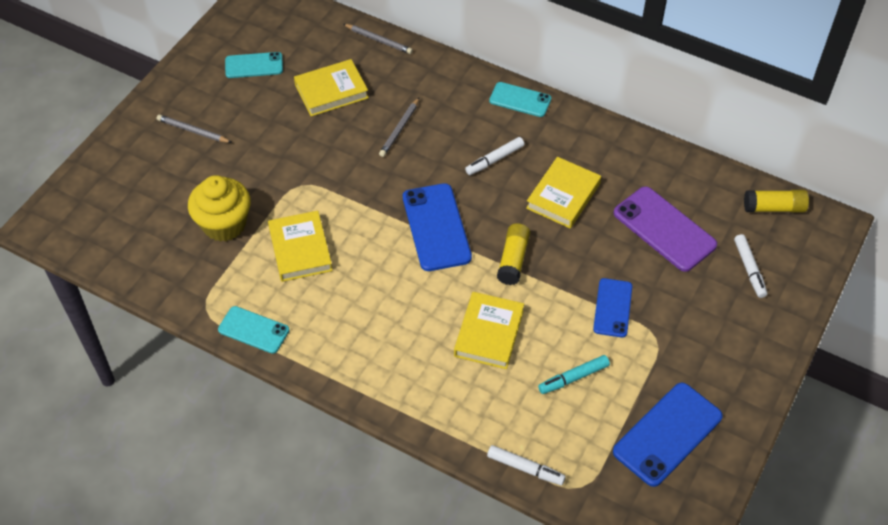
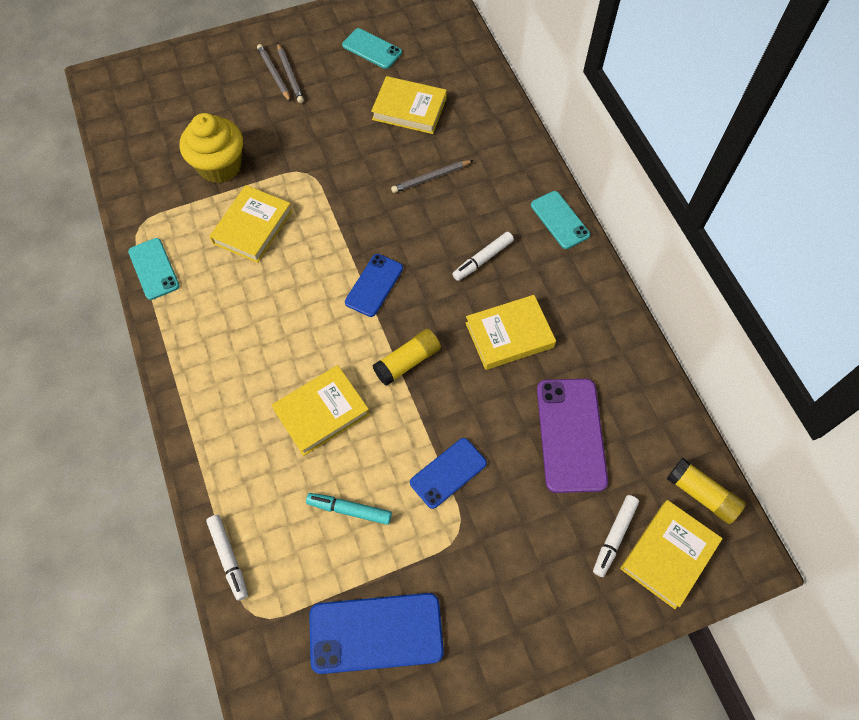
camera: 40 degrees right, 10 degrees up
grey pencil [343,24,413,54] -> grey pencil moved to [277,43,304,103]
blue phone [403,183,472,271] -> blue phone [345,254,403,317], size x0.62
white marker [465,137,525,175] -> white marker turned 45 degrees counterclockwise [453,232,514,281]
none -> yellow book [620,500,723,609]

